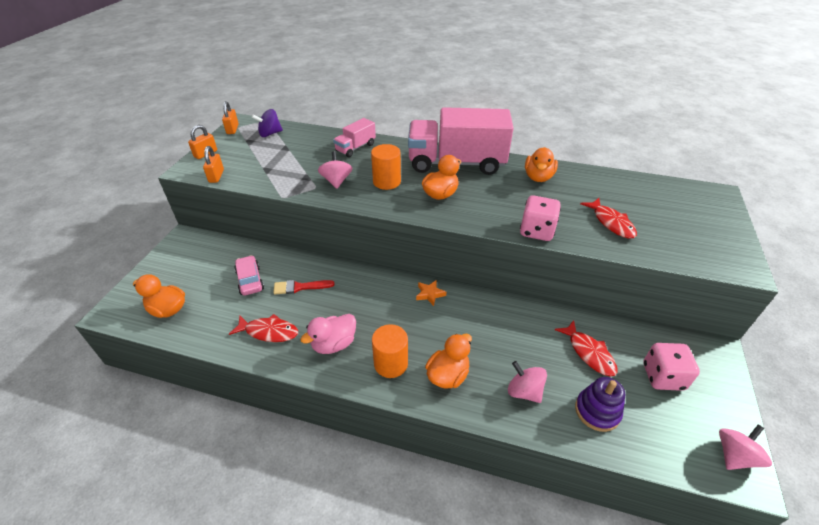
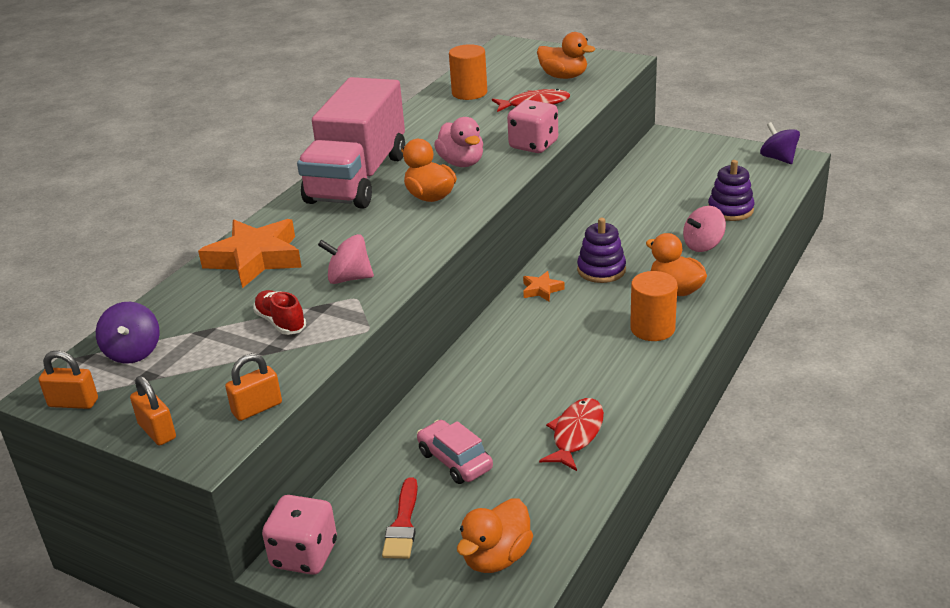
camera: 75 degrees left, 10 degrees down
orange padlock [203,146,224,183] -> orange padlock turned 45 degrees counterclockwise [225,353,282,421]
pink car [234,255,264,296] -> pink car turned 60 degrees clockwise [417,420,493,484]
red brush [273,280,335,295] -> red brush moved to [382,477,418,559]
pink duck [300,314,356,354] -> pink duck moved to [434,117,483,167]
pink truck [333,118,376,157] -> orange star [198,219,302,288]
orange cylinder [371,144,401,190] -> orange cylinder moved to [449,44,487,100]
orange duck [525,147,558,182] -> orange duck moved to [537,32,595,79]
red fish [555,320,618,376] -> none
pink dice [643,343,700,391] -> pink dice moved to [262,495,337,575]
pink spinning top [719,424,772,470] -> purple spinning top [760,122,800,164]
none -> red shoe [253,290,306,335]
none -> purple stacking toy [577,218,626,283]

